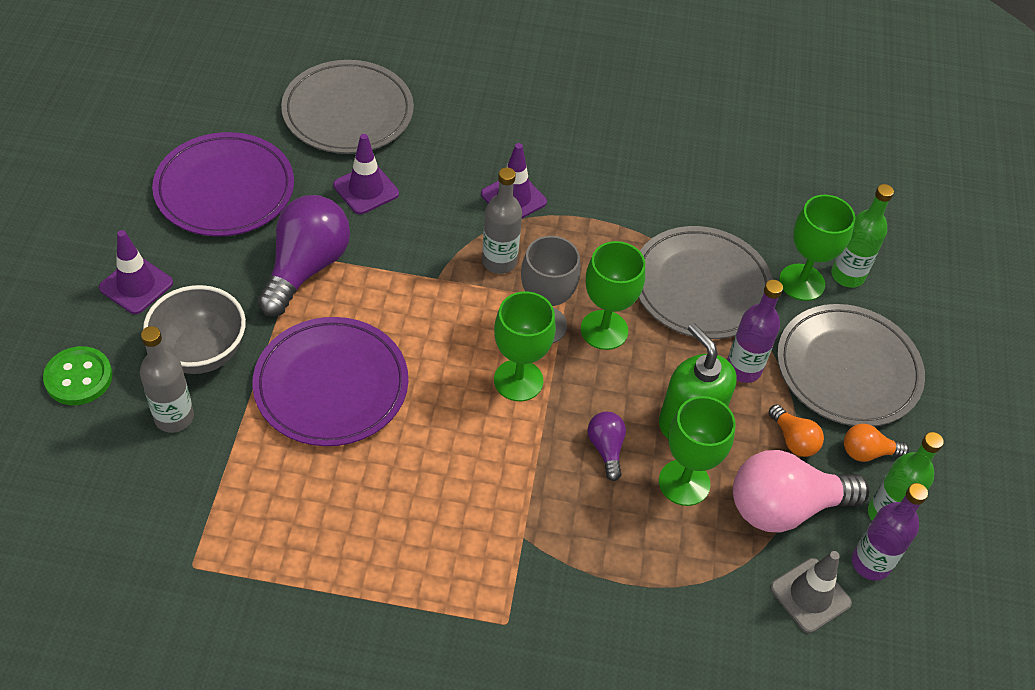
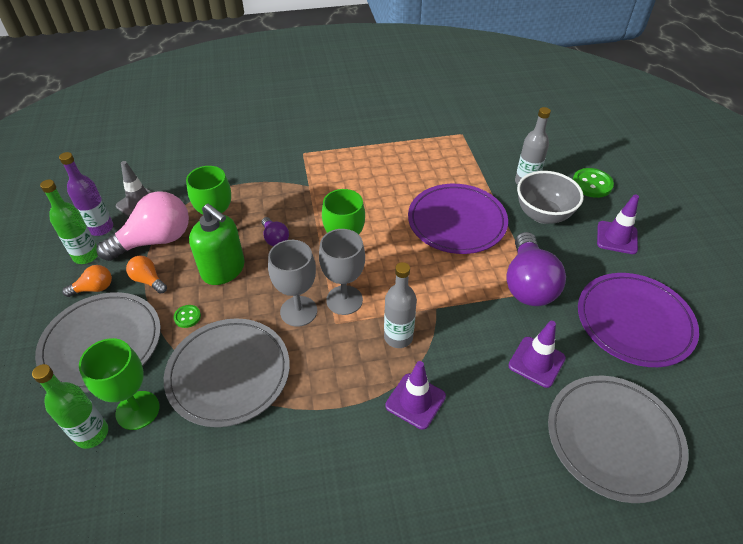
camera: 165 degrees right, 5 degrees down
green goblet [581,241,645,350] -> grey goblet [268,240,317,327]
purple bottle [727,280,783,383] -> green button [173,305,201,328]

